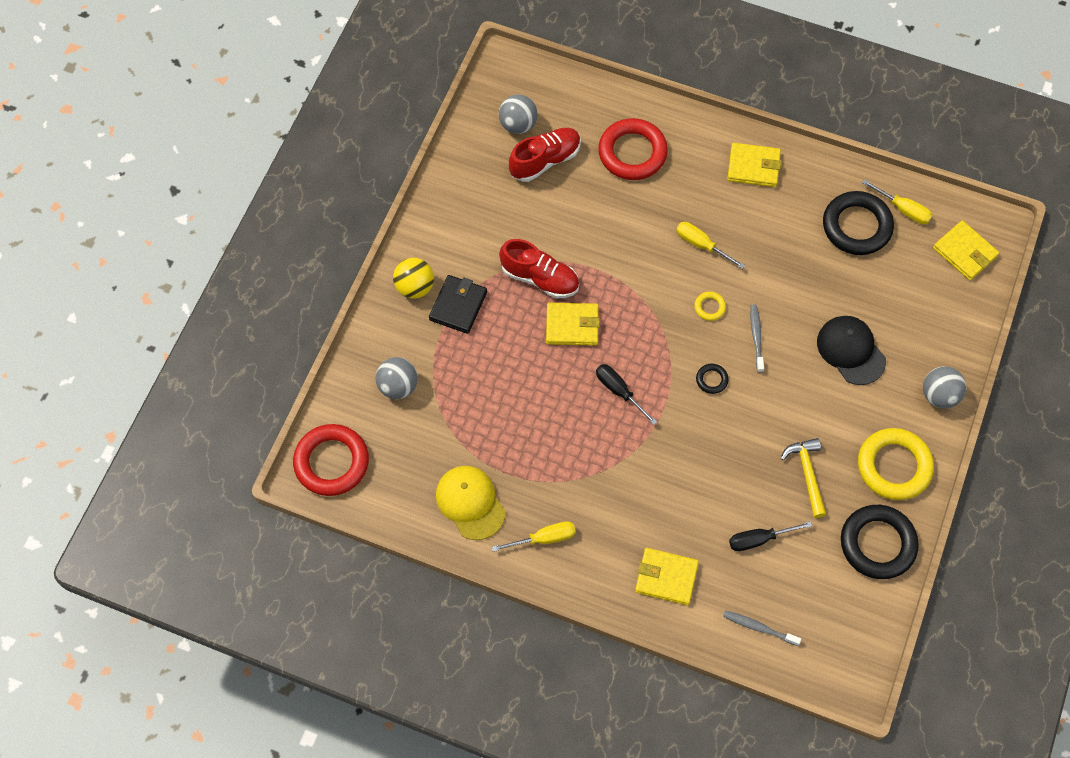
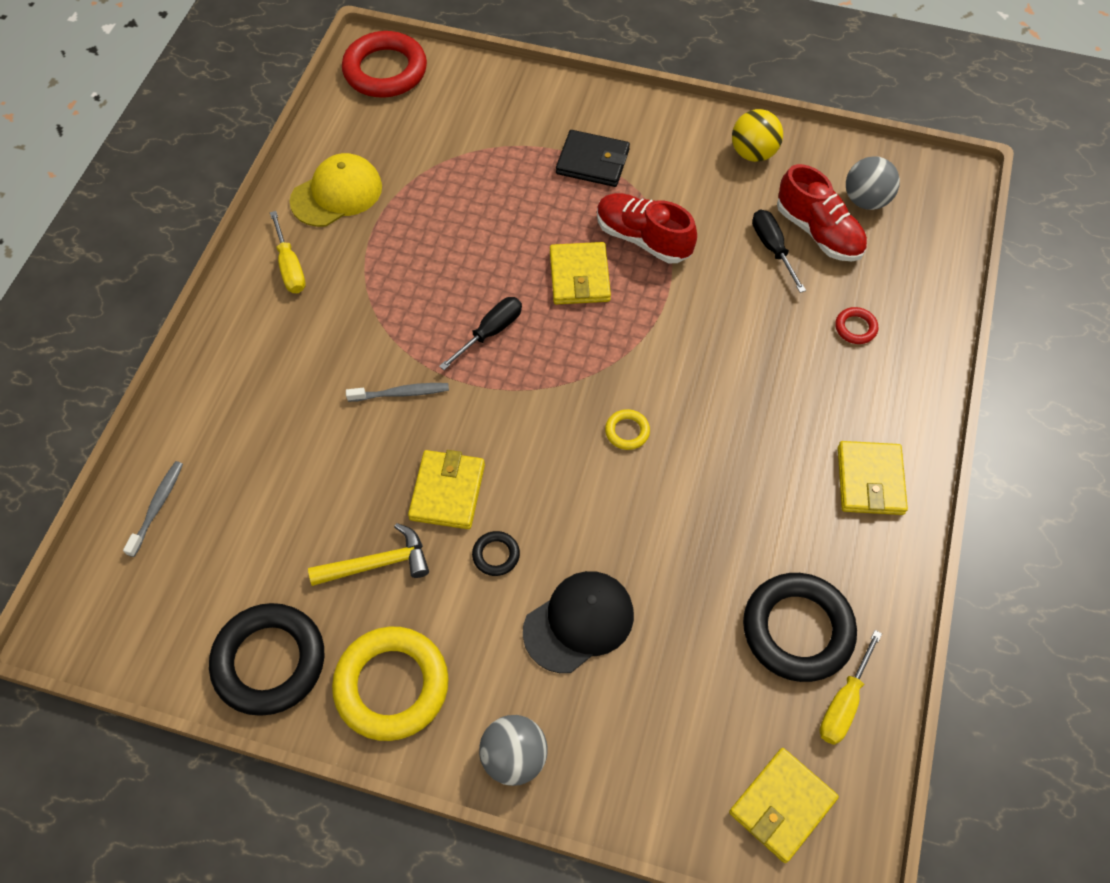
camera: 85 degrees right, 5 degrees down
grey ball [376,357,418,399] -> none
yellow ball [393,258,434,299] -> yellow ball moved to [732,109,783,162]
red shoe [499,239,579,298] -> red shoe turned 105 degrees clockwise [597,193,697,263]
red ring [598,118,668,180] -> red ring [835,307,878,344], size x0.44
yellow wallet [635,548,699,605] -> yellow wallet moved to [408,450,485,529]
yellow screwdriver [676,222,745,269] -> none
black ring [696,364,729,394] -> black ring moved to [472,531,520,576]
black screwdriver [729,521,812,551] -> black screwdriver moved to [752,210,806,293]
grey toothbrush [750,304,764,373] -> grey toothbrush moved to [346,383,449,402]

